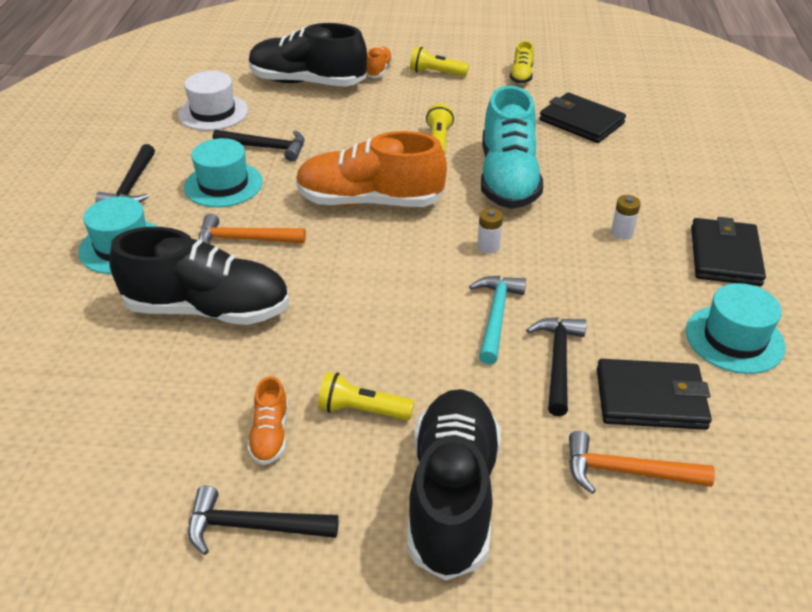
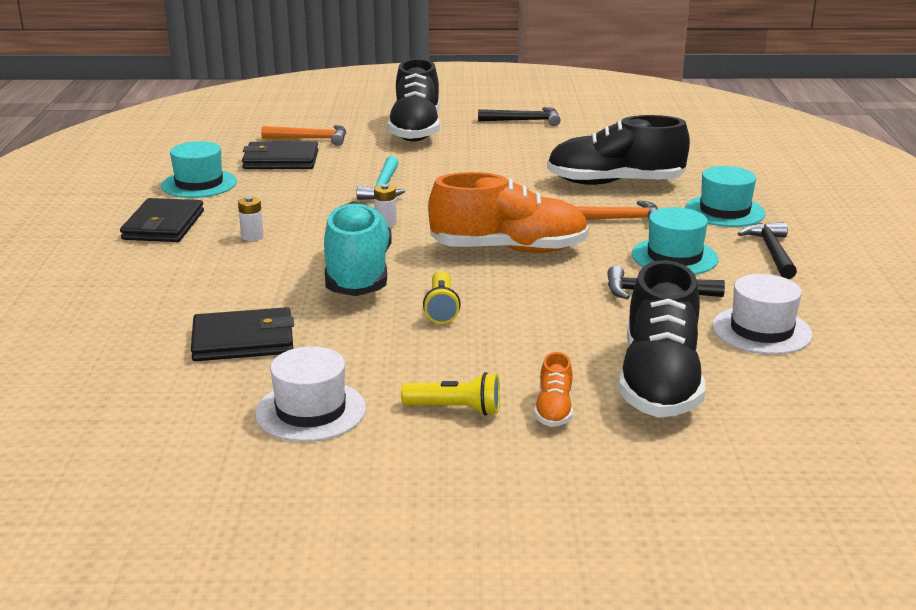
camera: 175 degrees right, 15 degrees down
orange shoe [247,376,288,465] -> none
black shoe [249,23,367,86] -> black shoe turned 90 degrees clockwise [619,260,705,418]
yellow flashlight [318,372,414,420] -> none
yellow shoe [510,41,534,83] -> white hat [255,346,366,442]
black hammer [526,318,586,416] -> none
black wallet [539,92,626,143] -> black wallet turned 45 degrees counterclockwise [191,307,294,361]

